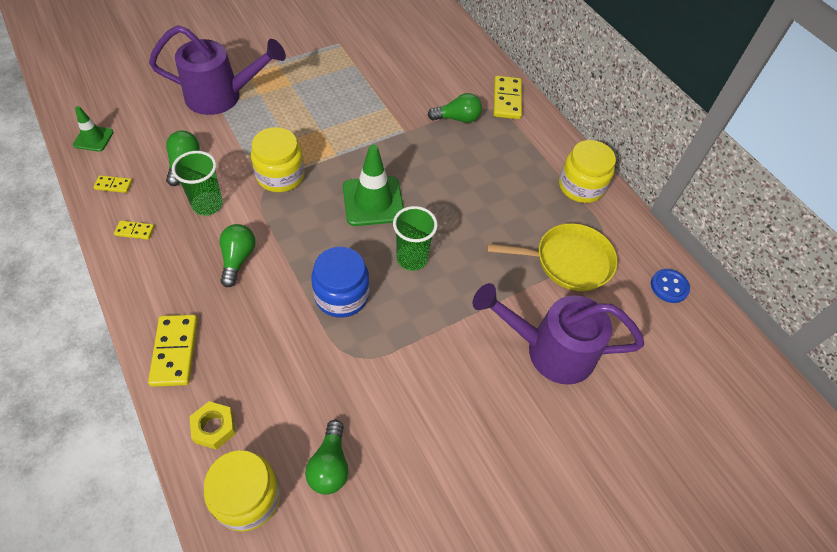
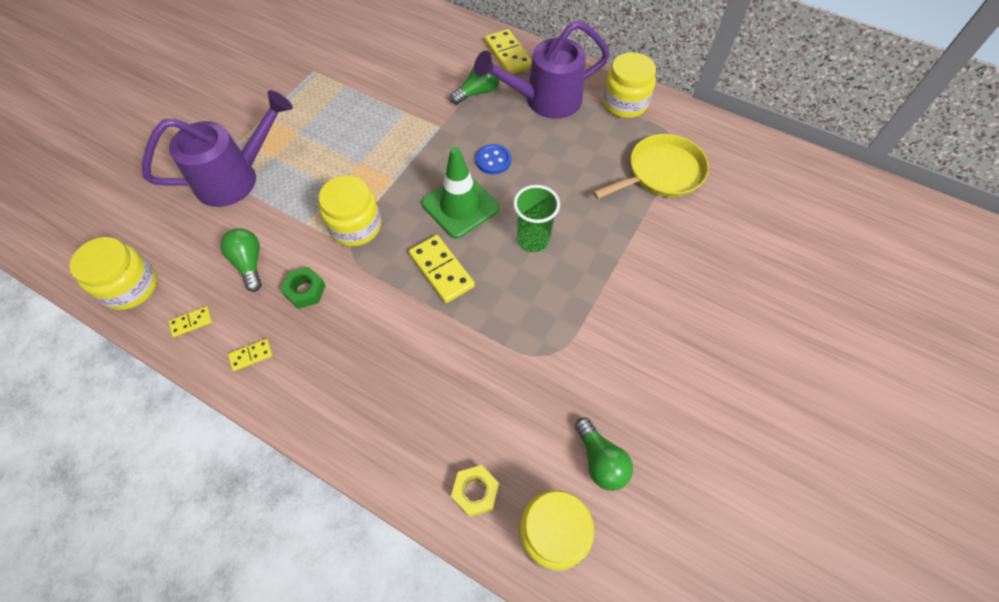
camera: 25 degrees left, 5 degrees up
green traffic cone [73,106,114,152] -> yellow jar [69,237,157,310]
yellow domino [148,315,198,387] -> yellow domino moved to [409,235,475,303]
green cup [172,151,223,215] -> green nut [281,267,326,309]
green light bulb [219,224,256,287] -> none
blue jar [311,247,369,318] -> none
purple watering can [473,283,644,385] -> purple watering can moved to [474,20,610,119]
blue button [651,269,690,303] -> blue button moved to [476,144,511,174]

